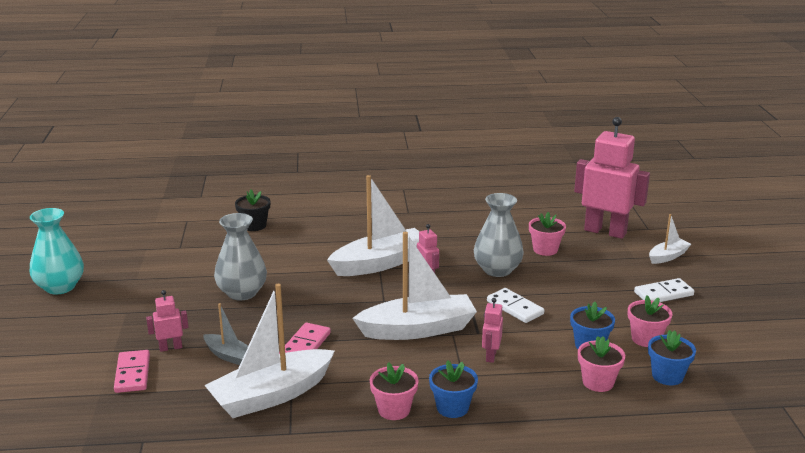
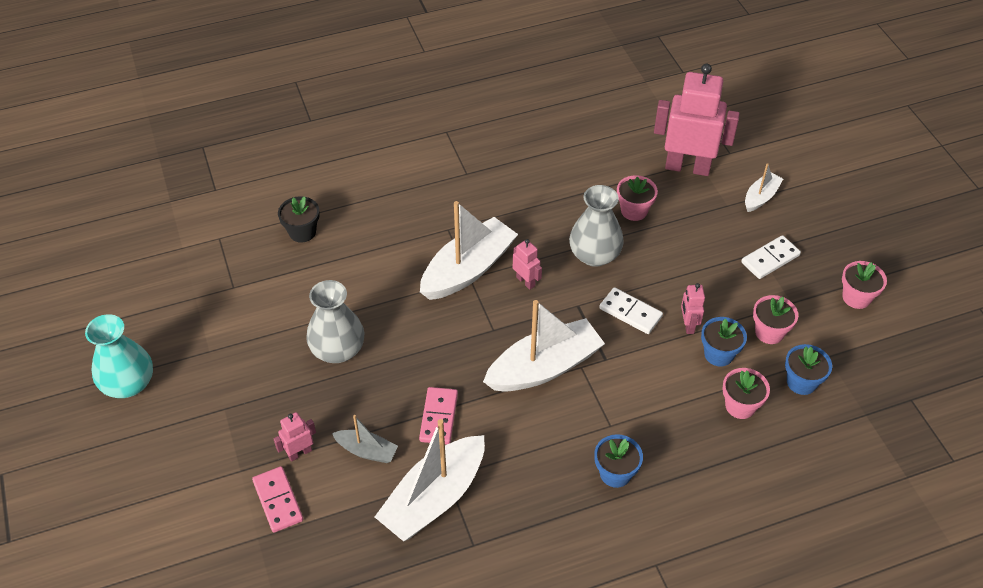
camera: 15 degrees left, 25 degrees up
pink flower pot [370,362,419,420] -> pink flower pot moved to [842,261,887,309]
pink robot [482,298,503,363] -> pink robot moved to [681,283,705,334]

